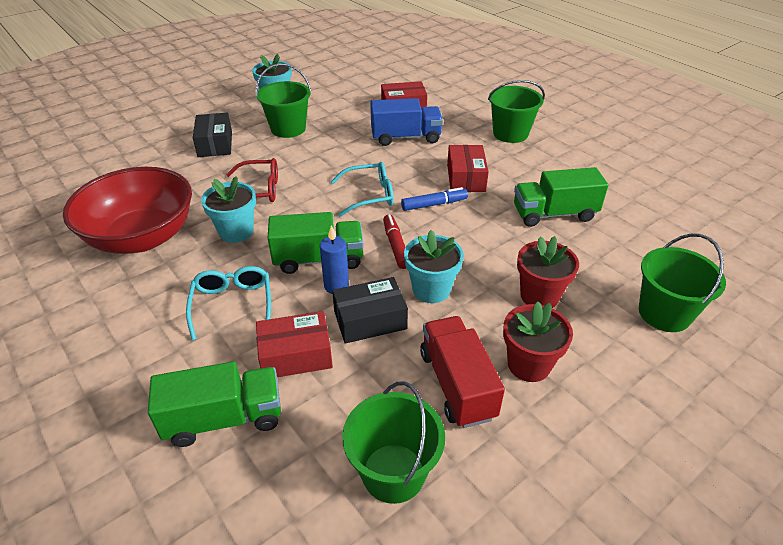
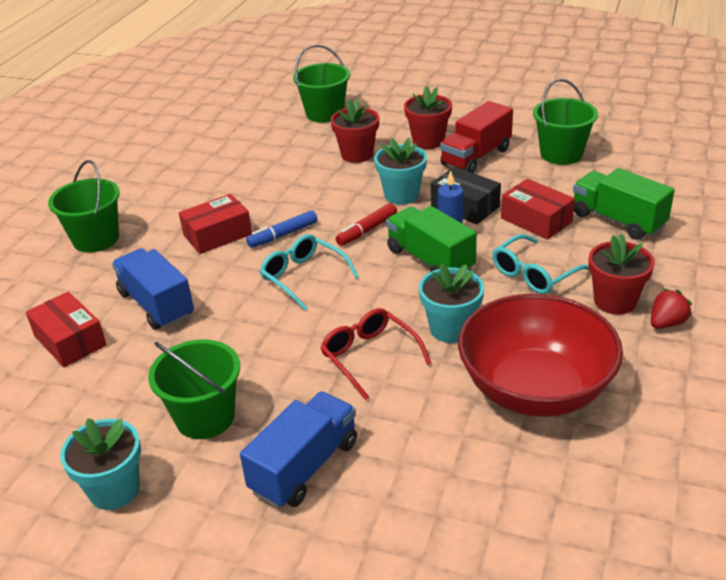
camera: 120 degrees left, 5 degrees down
black box [193,113,232,157] -> blue truck [240,391,357,508]
blue marker [401,187,468,211] -> blue marker turned 75 degrees counterclockwise [246,210,317,248]
green truck [514,167,608,227] -> none
none -> red flower pot [588,234,655,315]
none -> red strawberry [651,289,692,329]

